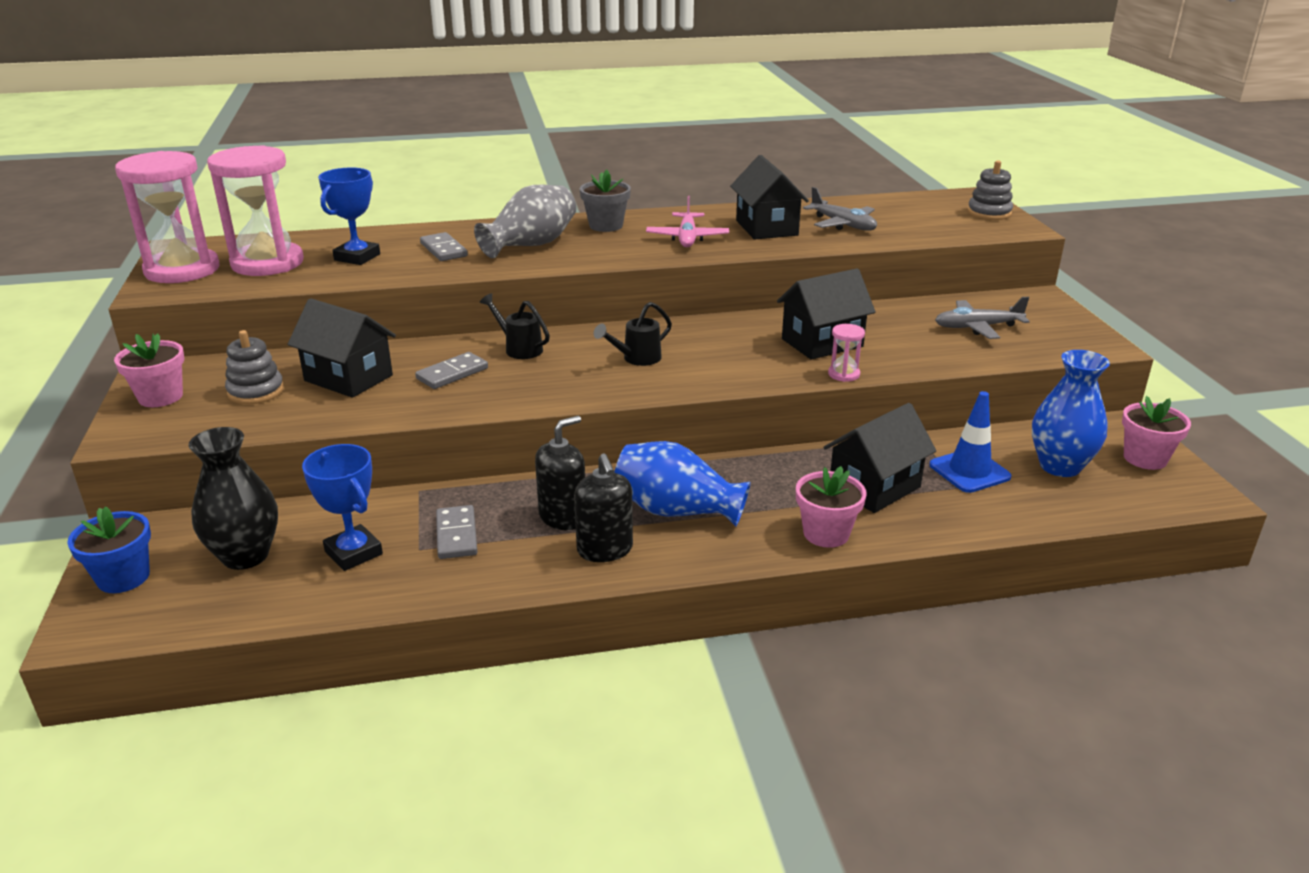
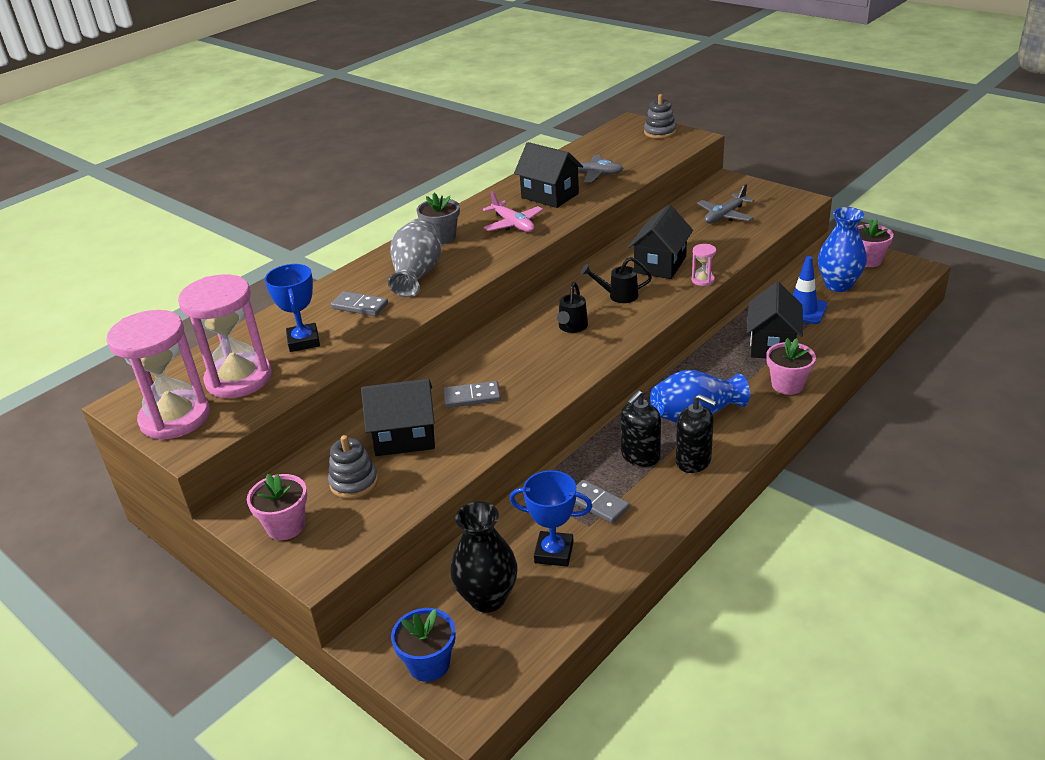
camera: 35 degrees left, 5 degrees up
grey domino [415,352,488,389] -> grey domino turned 75 degrees clockwise [444,381,501,408]
black watering can [480,293,550,359] -> black watering can moved to [581,257,652,303]
black soap dispenser [535,416,585,530] -> black soap dispenser turned 150 degrees counterclockwise [621,390,661,467]

